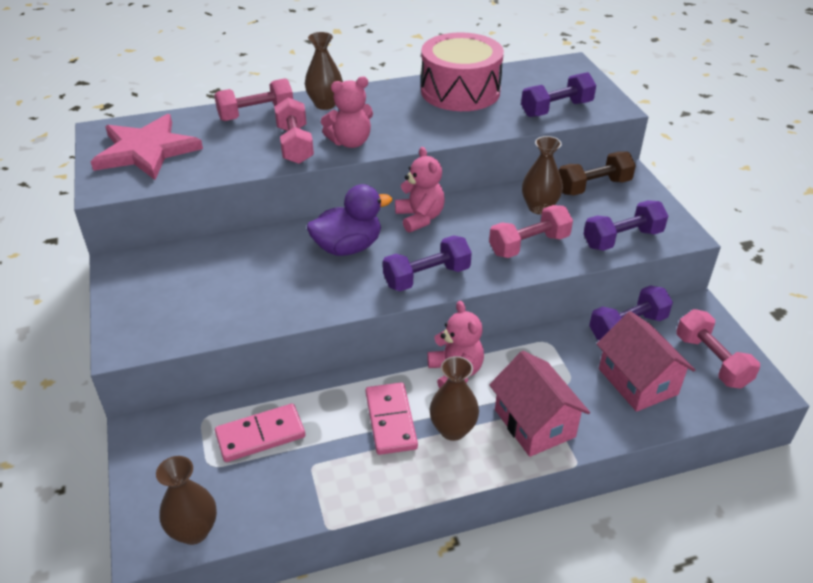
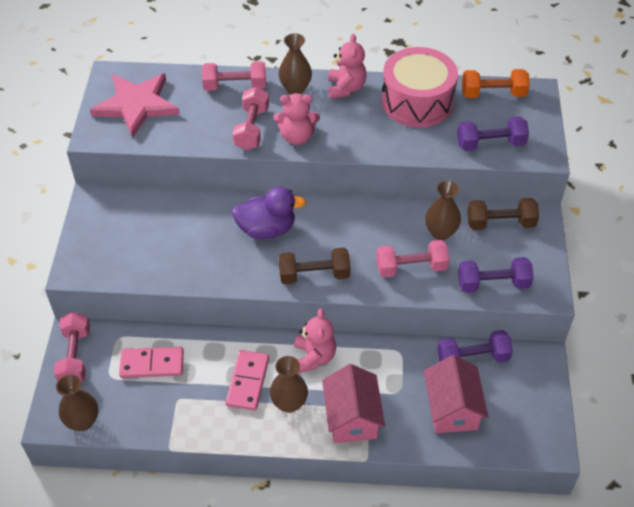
camera: 20 degrees right, 10 degrees up
purple dumbbell [383,235,472,291] -> brown dumbbell [279,248,350,284]
pink teddy bear [395,147,445,233] -> pink teddy bear moved to [328,34,367,99]
pink dumbbell [676,309,760,389] -> pink dumbbell moved to [54,312,90,382]
none -> orange dumbbell [462,69,530,98]

